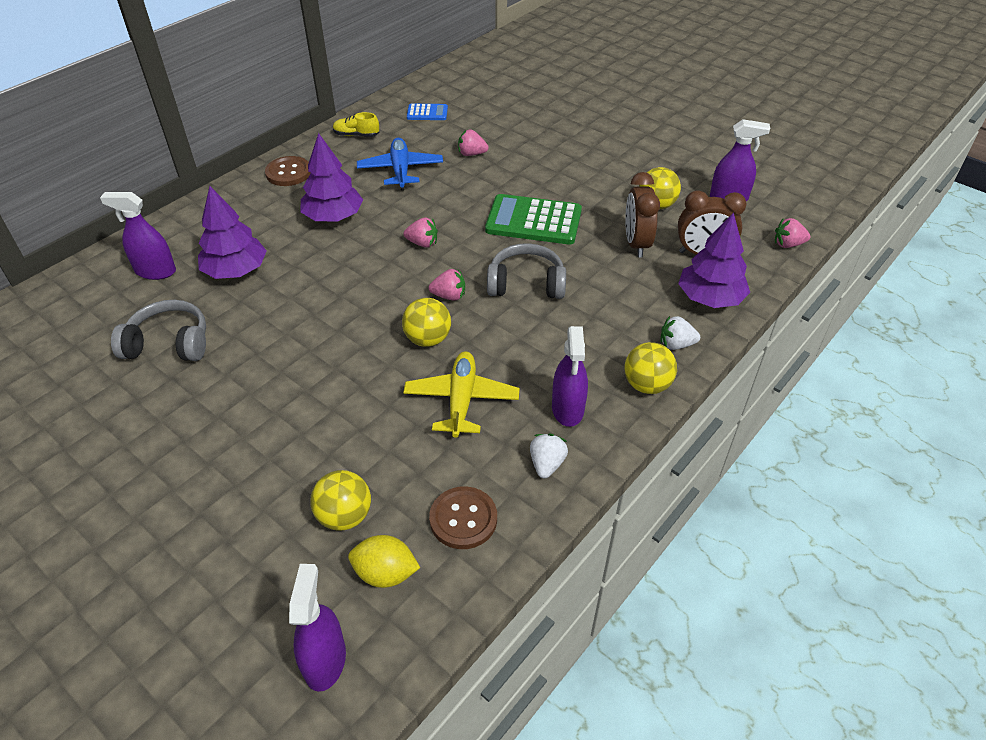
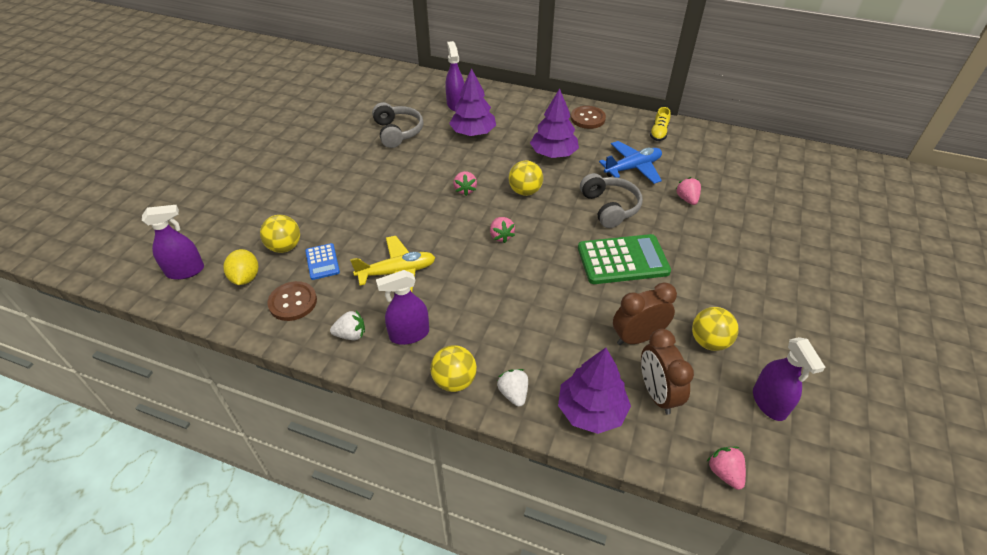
camera: 70 degrees right, 0 degrees up
yellow shoe [333,112,379,137] -> yellow shoe turned 150 degrees counterclockwise [650,107,670,141]
yellow ball [402,298,451,347] -> yellow ball moved to [509,161,543,196]
pink strawberry [403,217,438,248] -> pink strawberry moved to [453,171,477,196]
blue calculator [407,104,448,120] -> blue calculator moved to [305,243,340,280]
green calculator [485,194,582,245] -> green calculator turned 90 degrees clockwise [578,234,671,284]
grey headphones [487,243,566,299] -> grey headphones moved to [580,173,643,228]

